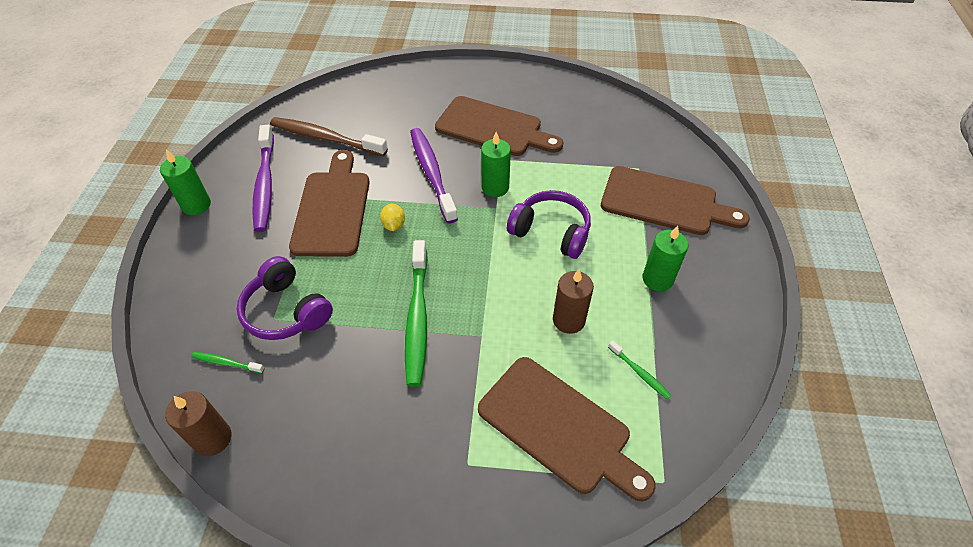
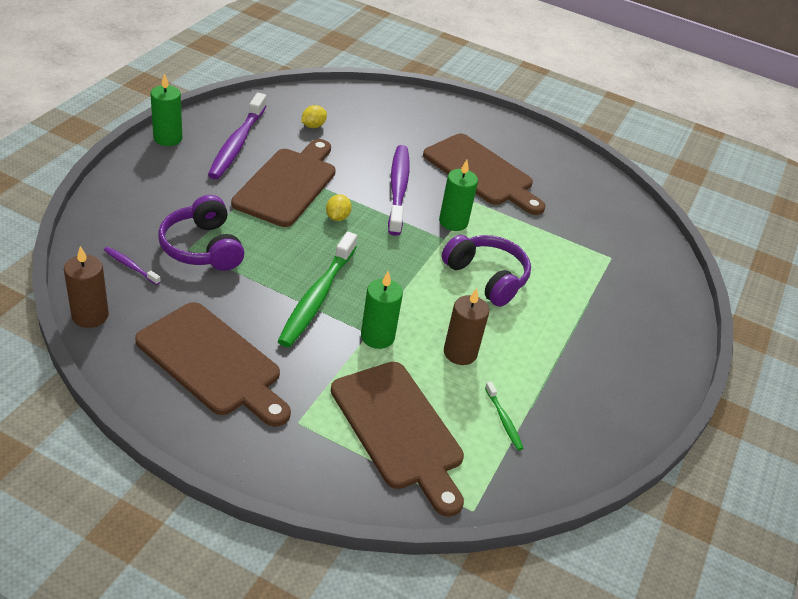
camera: 15 degrees right, 10 degrees down
green toothbrush [191,352,265,373] -> purple toothbrush [104,247,161,285]
brown toothbrush [270,117,388,156] -> yellow lemon [302,105,327,128]
brown cutting board [601,166,750,235] -> brown cutting board moved to [135,302,291,427]
green candle [642,226,689,291] -> green candle moved to [361,271,403,349]

